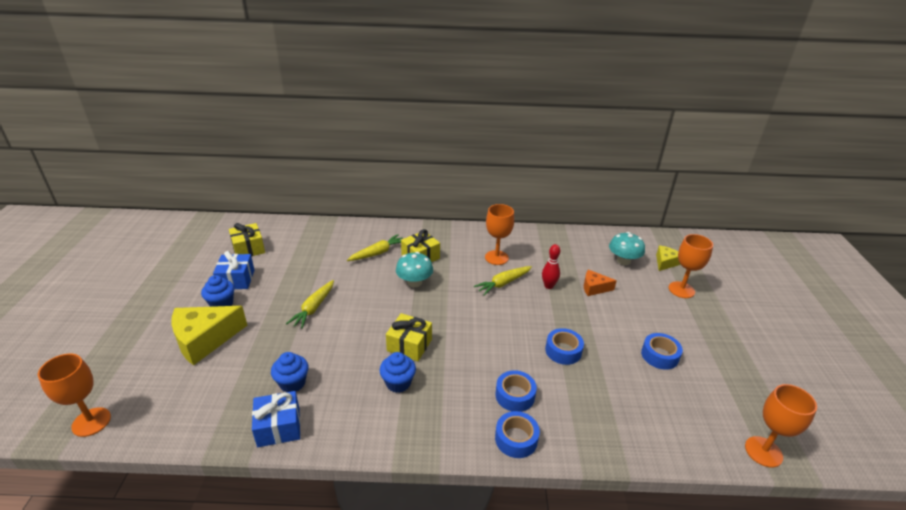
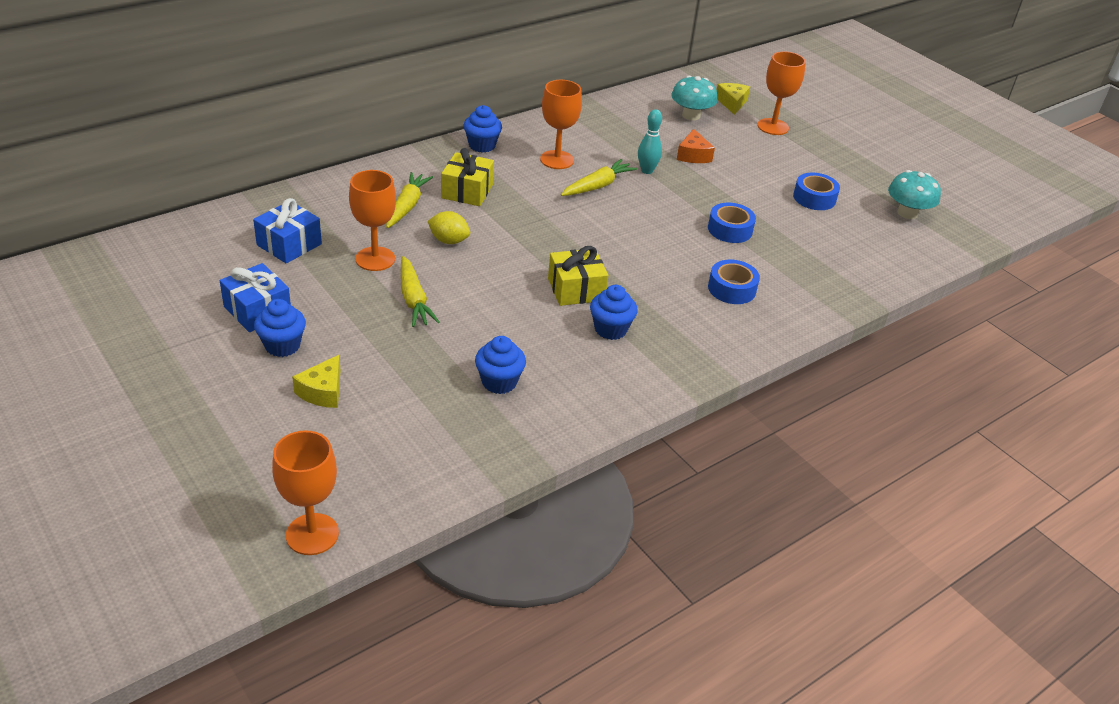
camera: 40 degrees left, 5 degrees up
yellow cheese [171,306,247,365] -> yellow cheese [292,355,341,408], size x0.53
yellow gift [229,223,265,257] -> none
blue gift [252,391,300,447] -> blue gift moved to [253,198,322,263]
turquoise mushroom [396,252,433,287] -> turquoise mushroom moved to [888,170,941,219]
yellow carrot [474,266,532,296] -> yellow carrot turned 150 degrees counterclockwise [561,159,637,196]
blue tape [495,411,540,458] -> none
red bowling pin [542,244,560,289] -> turquoise bowling pin [638,109,662,174]
orange cheese [584,270,617,296] -> orange cheese turned 60 degrees counterclockwise [677,129,715,163]
orange goblet [745,384,817,468] -> orange goblet moved to [349,170,396,271]
none -> yellow lemon [428,211,470,244]
none -> blue cupcake [463,105,502,153]

